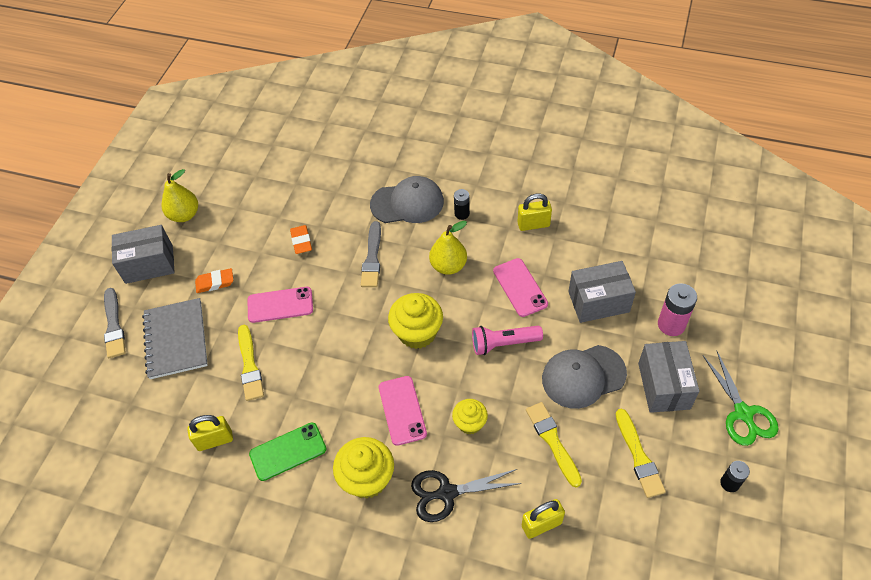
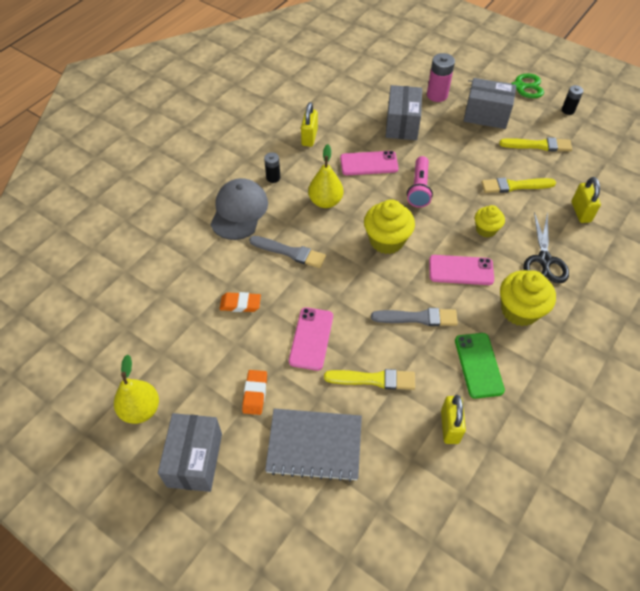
camera: 75 degrees left, 0 degrees up
grey brush [104,288,126,358] -> grey brush moved to [371,308,458,326]
grey cap [542,345,627,409] -> none

